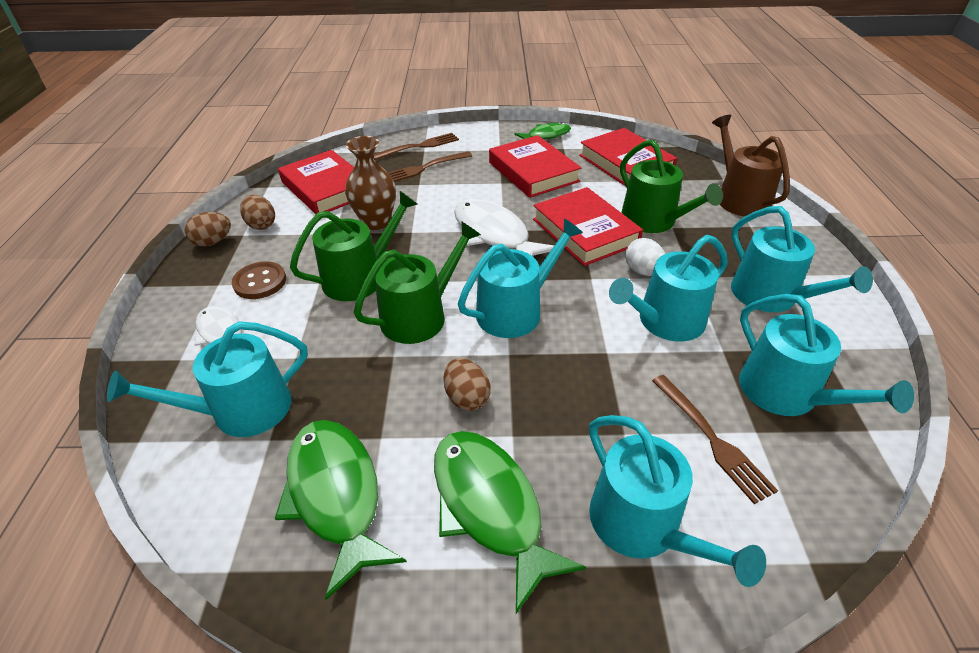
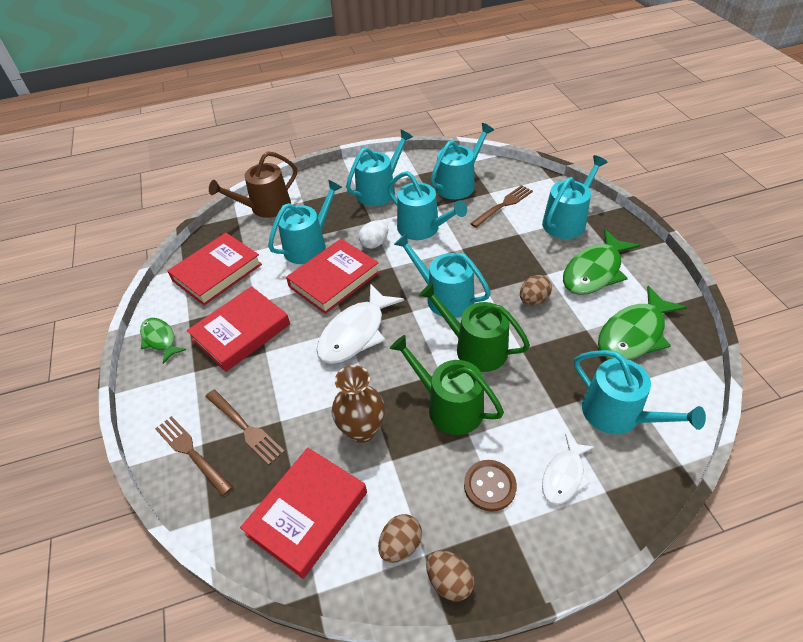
camera: 105 degrees left, 5 degrees up
green watering can [620,140,723,233] -> turquoise watering can [268,180,342,264]

